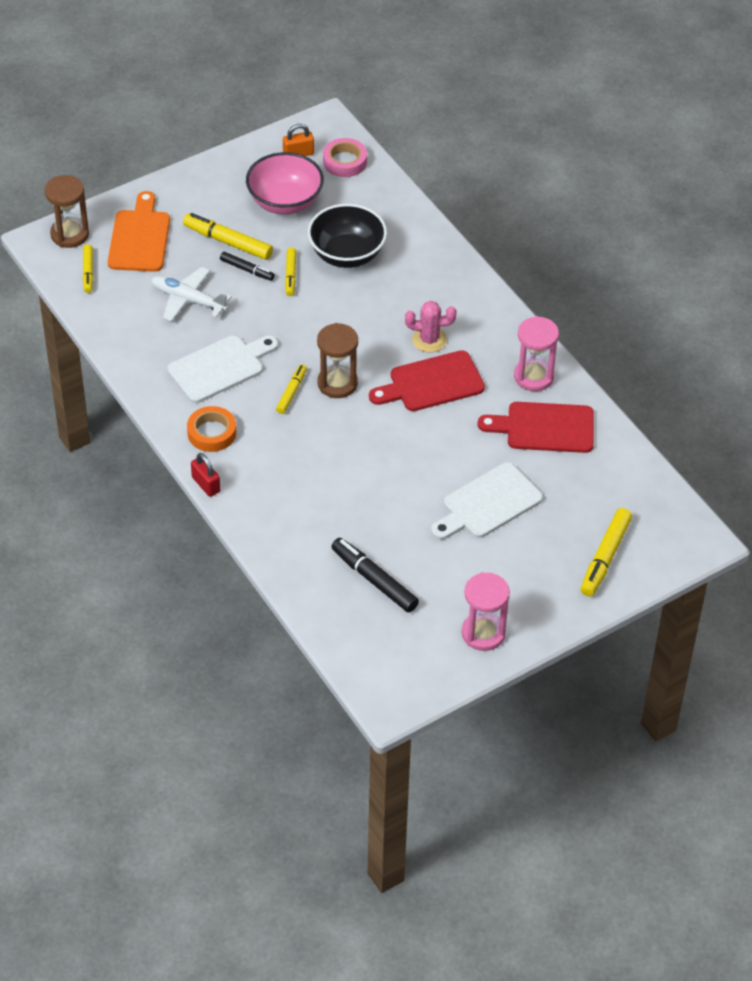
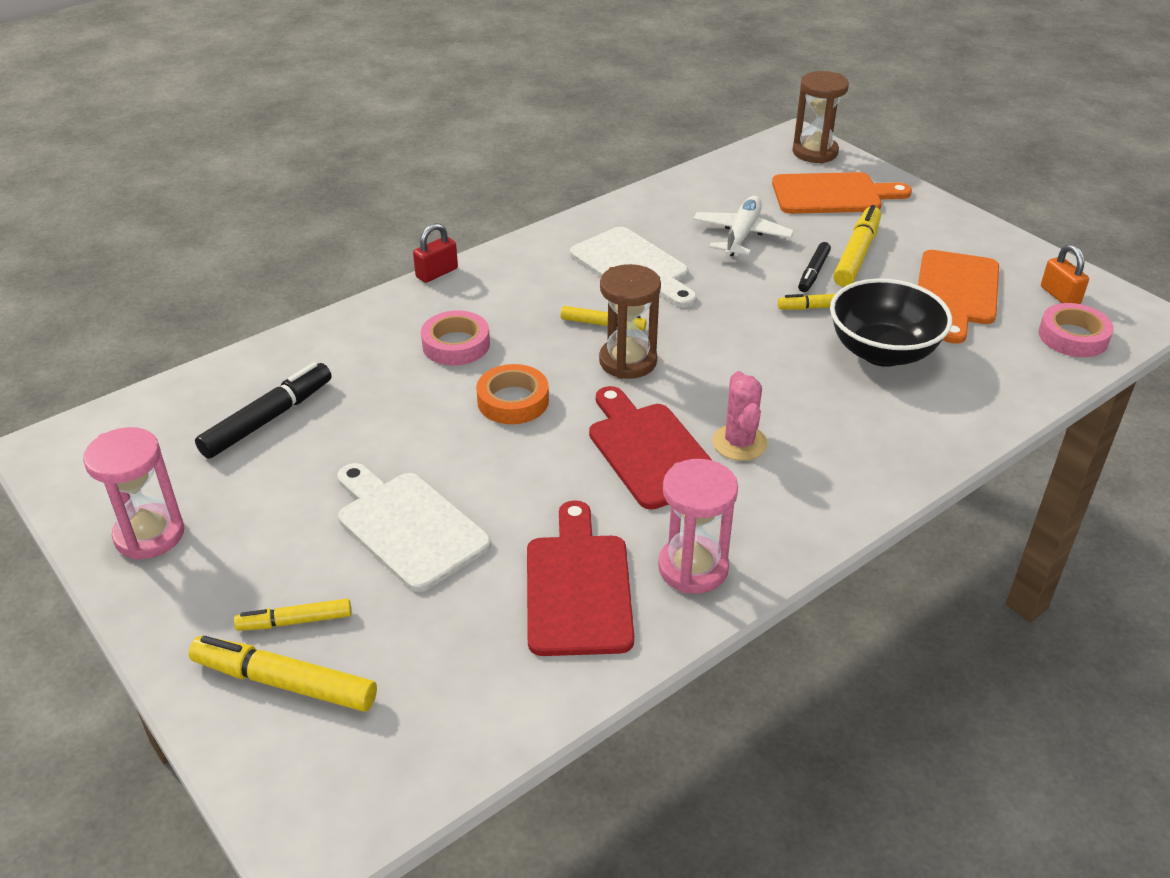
camera: 85 degrees right, 10 degrees down
yellow marker [83,244,93,293] -> yellow marker moved to [234,598,351,631]
orange tape [187,406,236,452] -> orange tape moved to [476,364,549,424]
pink bowl [246,152,324,215] -> orange cutting board [918,250,999,344]
none -> pink tape [421,311,490,366]

